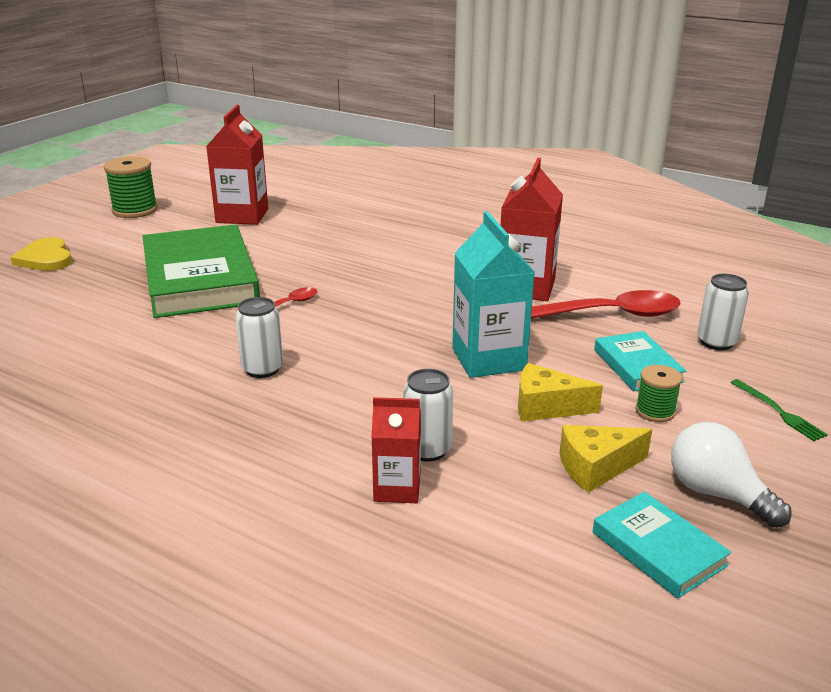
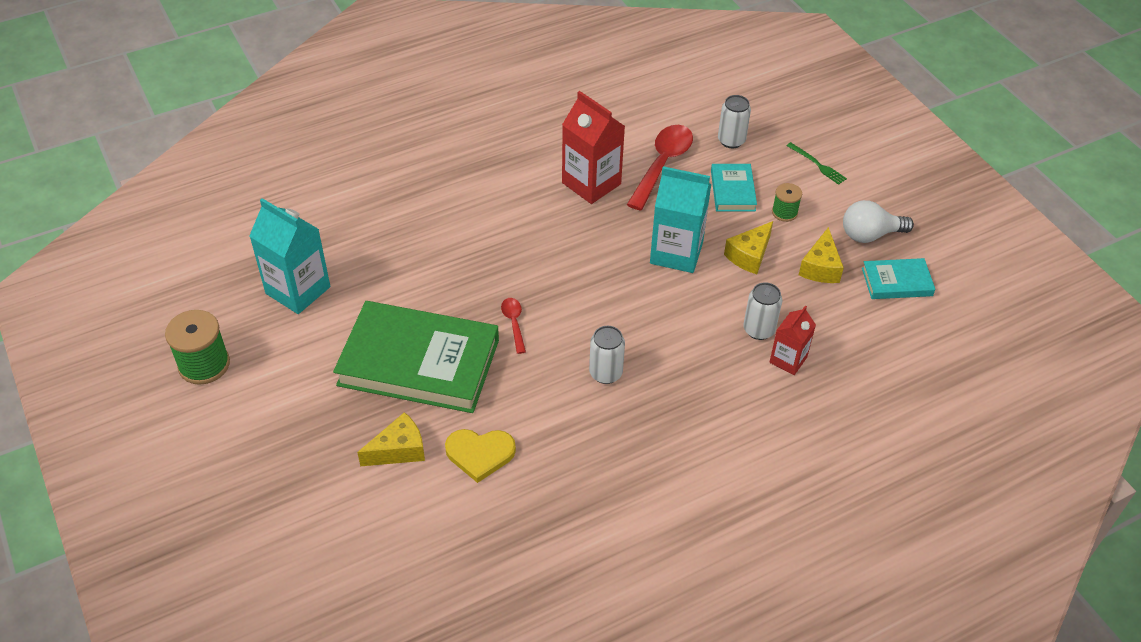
camera: 60 degrees left, 20 degrees up
yellow heart [11,237,72,271] -> yellow heart moved to [445,429,516,483]
red carton [206,105,268,225] -> turquoise carton [249,198,330,314]
turquoise book [594,331,686,391] -> turquoise book turned 75 degrees clockwise [711,164,757,211]
green fork [730,379,828,441] -> green fork turned 45 degrees clockwise [787,142,847,185]
none -> yellow cheese [357,412,425,466]

